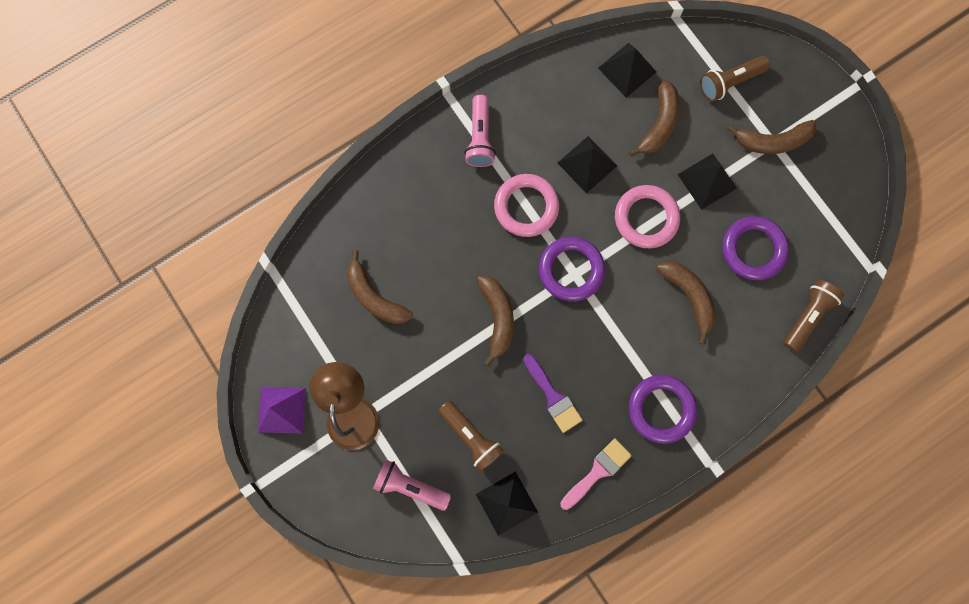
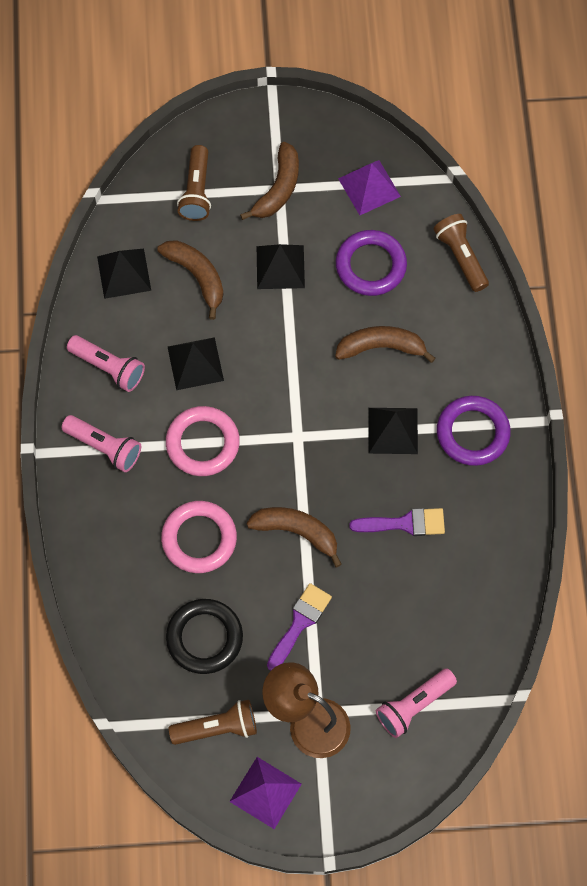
camera: 60 degrees left, 10 degrees down
brown banana [347,250,413,324] -> black ring [166,599,243,674]
brown flashlight [438,401,504,472] -> brown flashlight moved to [169,700,257,745]
black pyramid [476,471,538,536] -> black pyramid moved to [369,408,418,454]
purple ring [539,237,605,301] -> none
pink brush [560,438,632,510] -> none
pink ring [615,185,680,248] -> pink ring moved to [161,501,237,573]
none -> pink flashlight [67,335,145,392]
none -> purple brush [267,583,332,671]
none -> purple pyramid [338,160,401,215]

